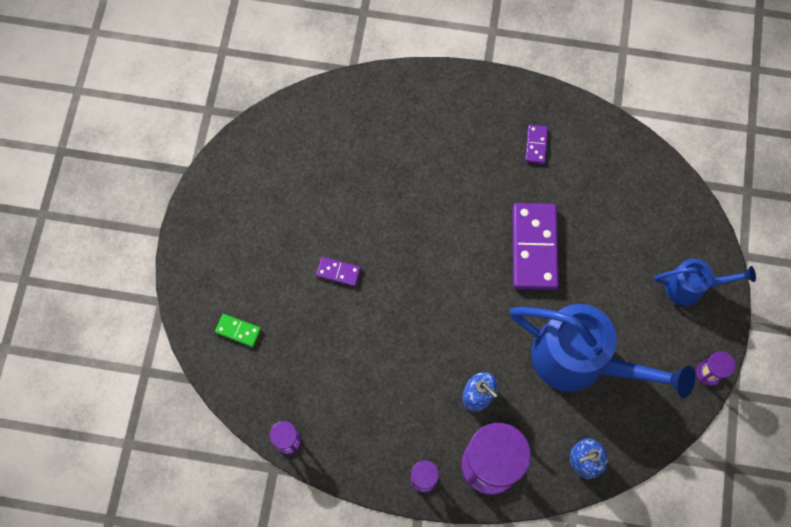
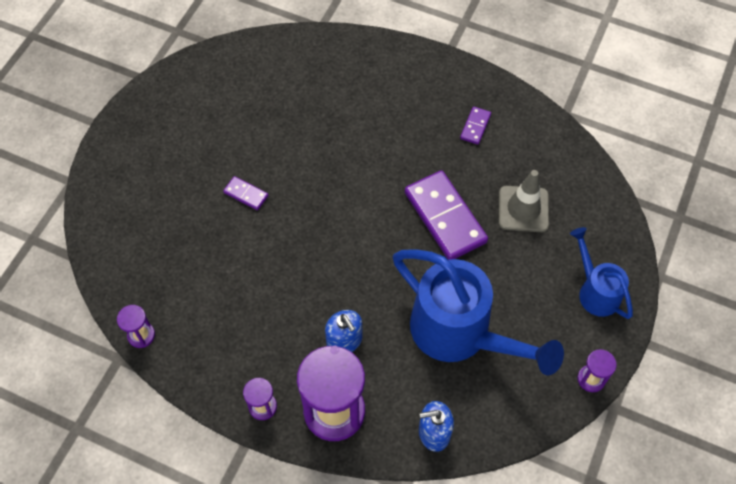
camera: 15 degrees right, 10 degrees down
green domino [215,314,261,347] -> none
purple domino [512,203,559,290] -> purple domino turned 45 degrees counterclockwise [405,170,488,260]
blue watering can [654,259,756,306] -> blue watering can turned 135 degrees counterclockwise [570,227,633,319]
none -> grey traffic cone [499,170,549,232]

